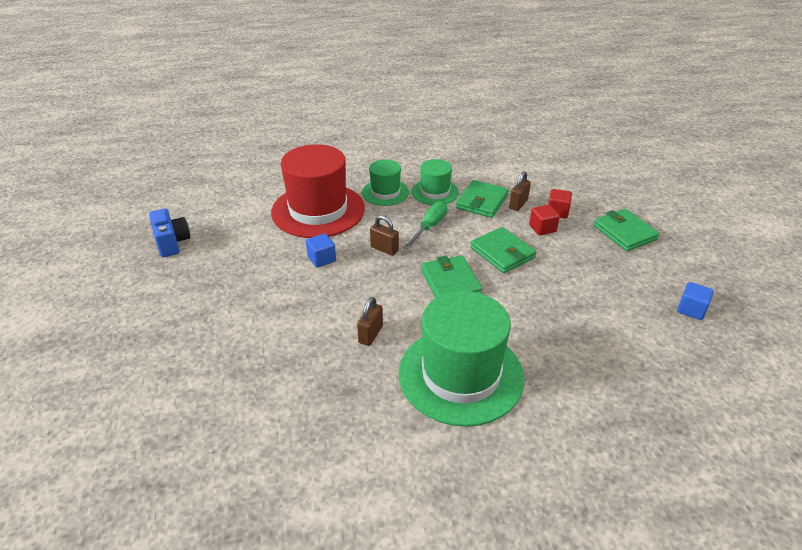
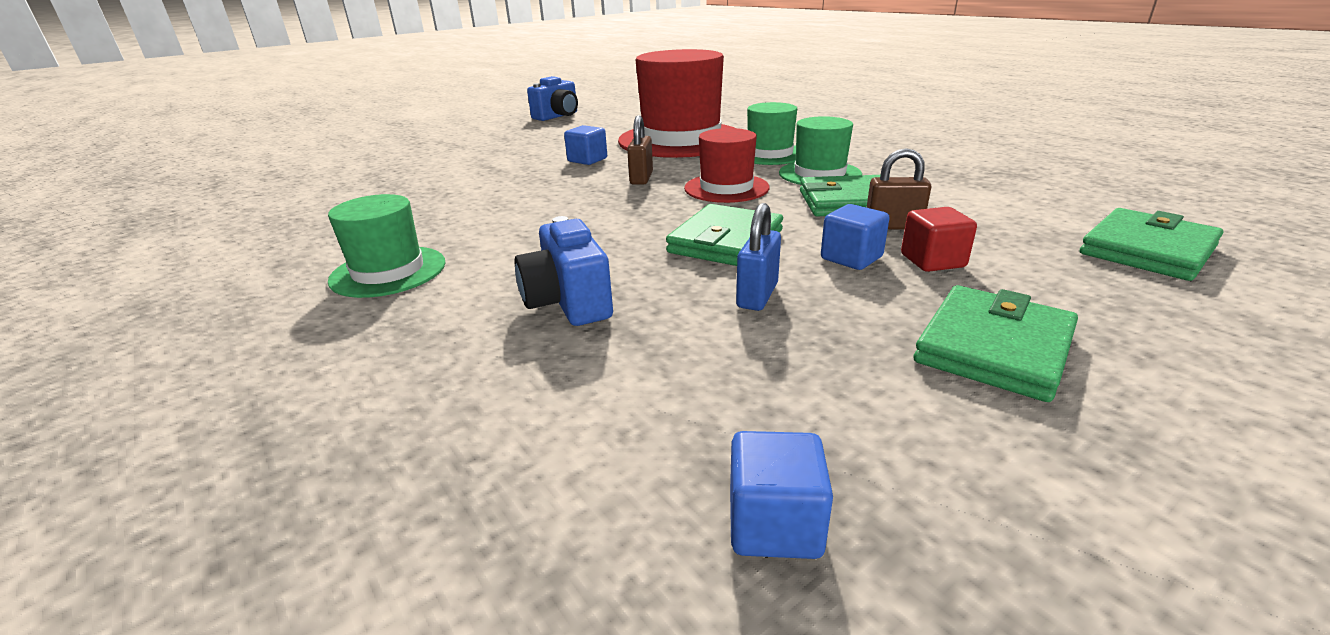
camera: 65 degrees right, 10 degrees down
brown padlock [357,297,383,346] -> none
green hat [398,291,525,427] -> green hat [328,194,445,298], size x0.53
green screwdriver [403,201,447,249] -> red hat [684,128,769,203]
green wallet [421,255,482,298] -> green wallet moved to [1080,208,1223,281]
red cube [529,204,560,235] -> blue cube [821,204,889,270]
none -> blue camera [514,216,613,326]
none -> blue padlock [736,203,781,311]

